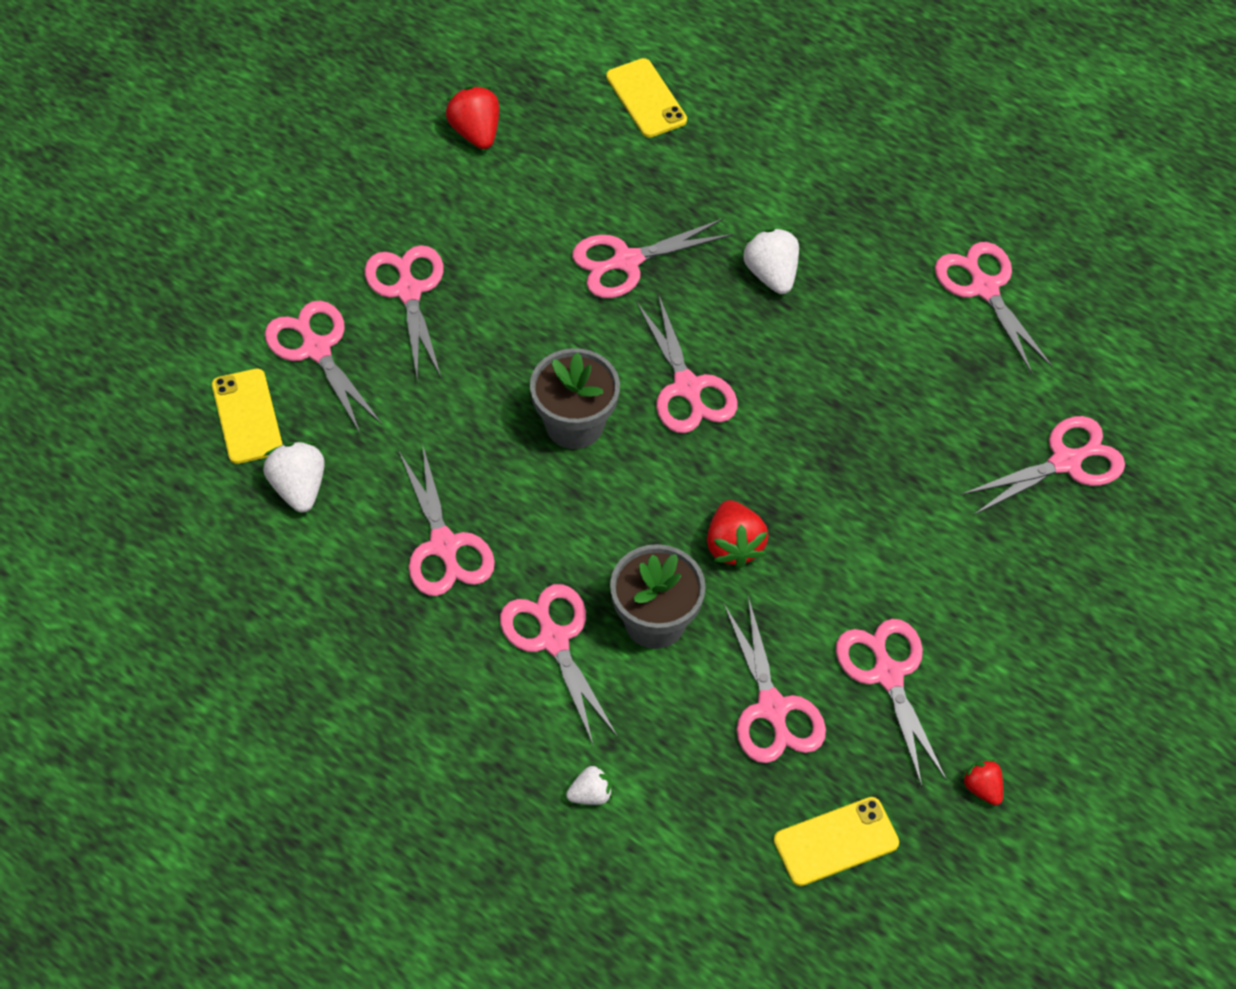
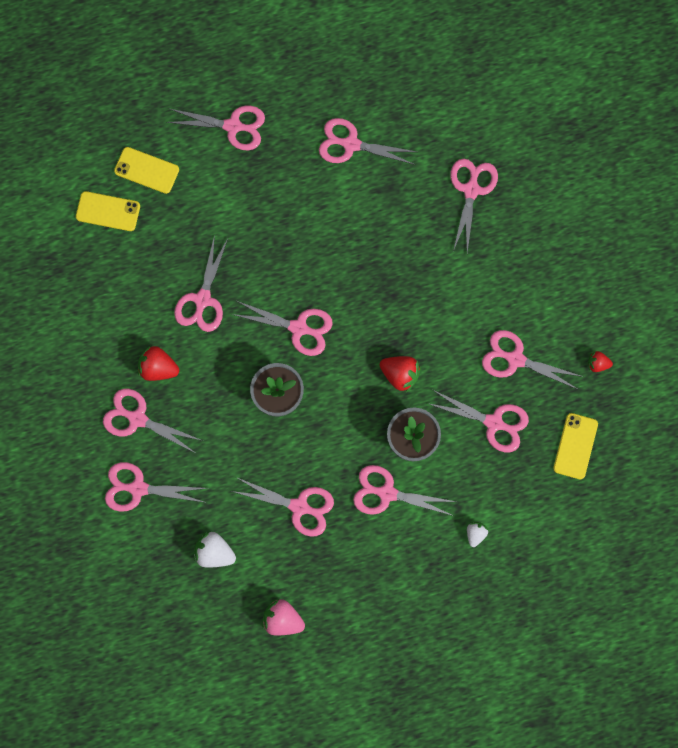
camera: 50 degrees left, 20 degrees up
yellow phone [212,369,283,464] -> yellow phone moved to [114,147,179,194]
red strawberry [446,86,499,149] -> red strawberry moved to [138,346,179,381]
white strawberry [742,228,799,294] -> none
none -> pink scissors [167,106,265,150]
none -> pink strawberry [262,599,305,635]

